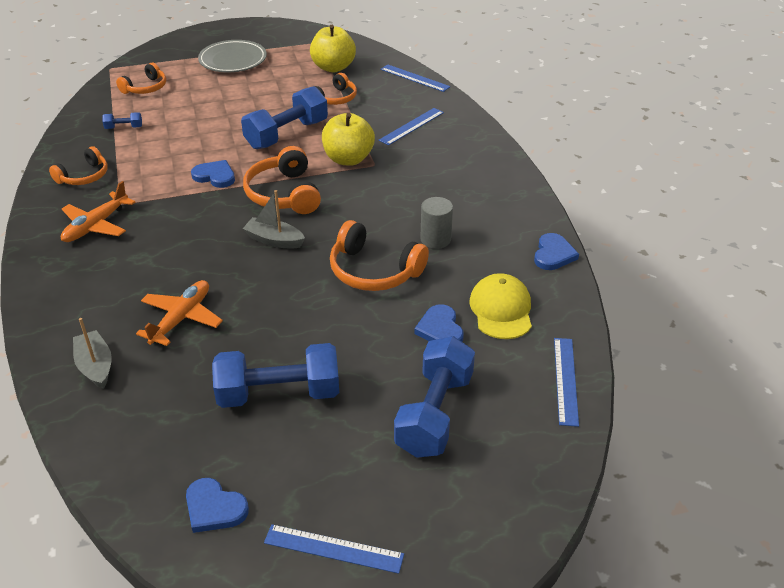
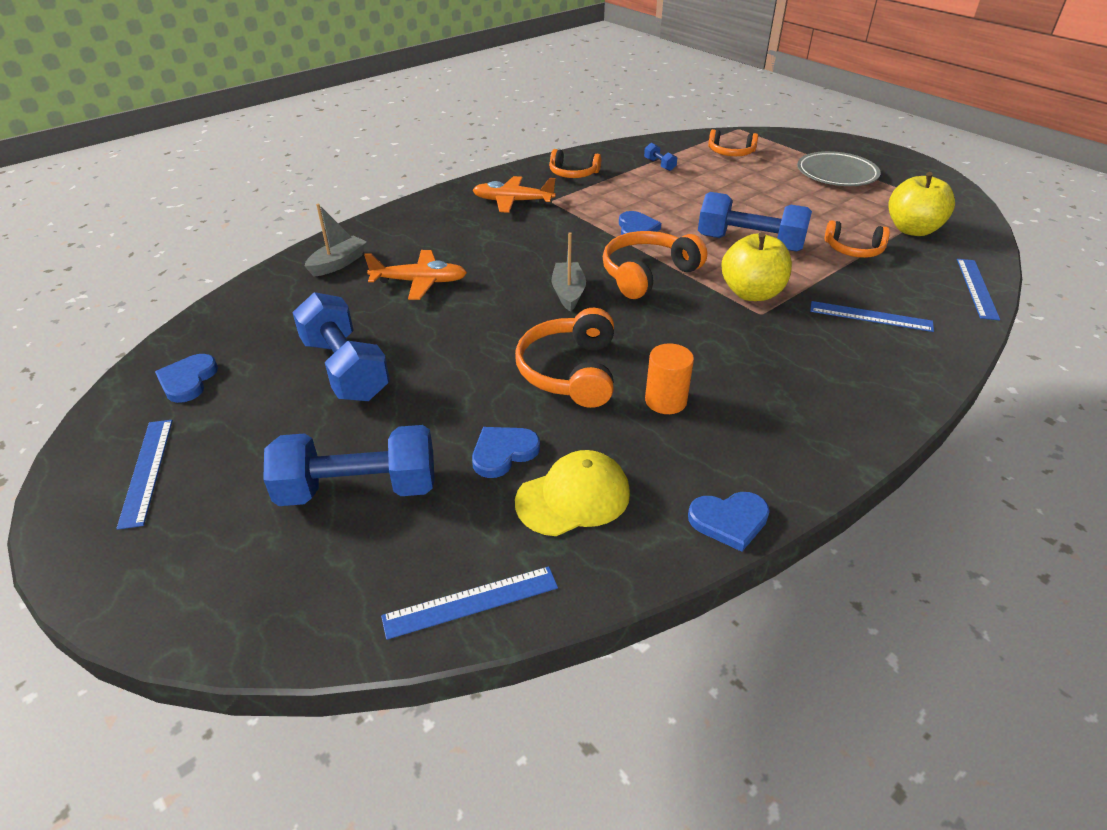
camera: 65 degrees right, 0 degrees up
grey cylinder [420,197,453,249] -> orange cylinder [645,344,694,414]

